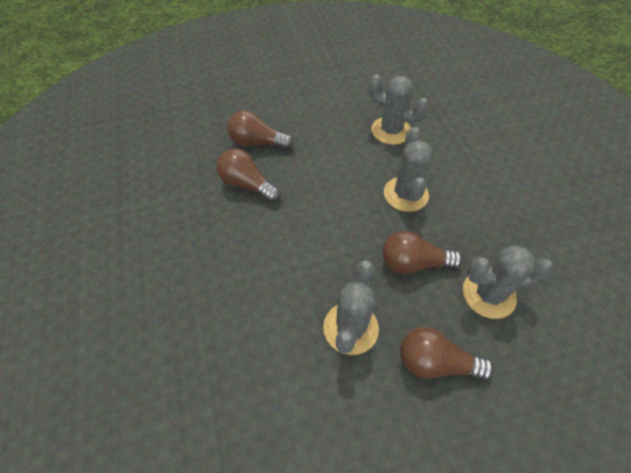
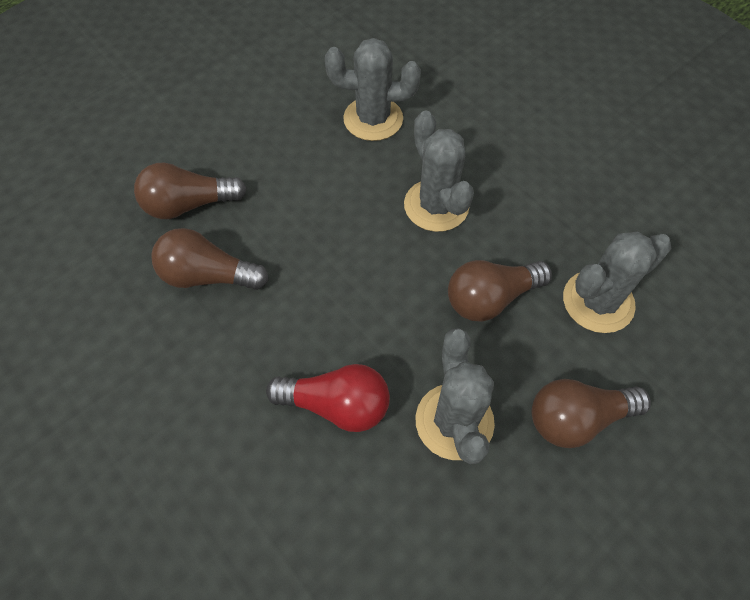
camera: 25 degrees left, 5 degrees up
none -> red light bulb [266,364,390,432]

